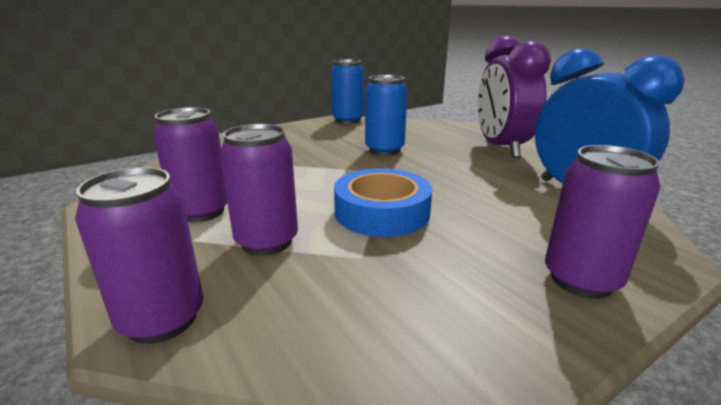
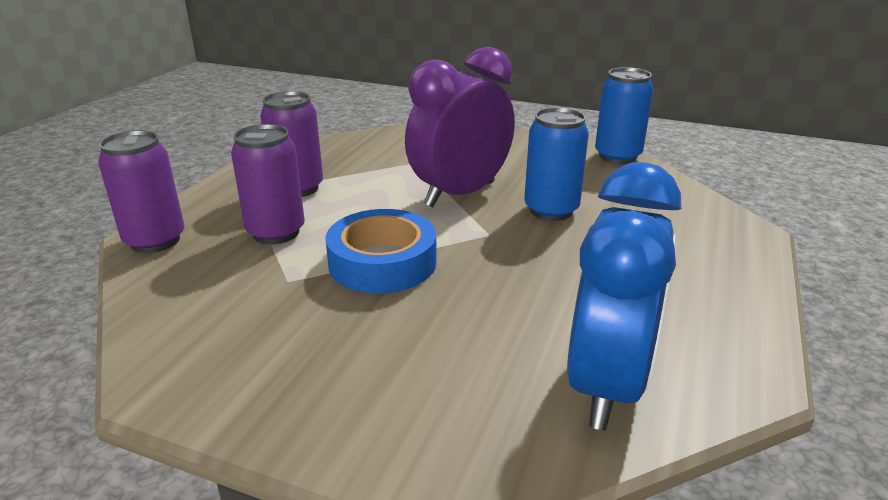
camera: 55 degrees right, 5 degrees up
purple clock [478,36,551,158] -> purple clock moved to [405,47,515,207]
purple can [545,145,660,299] -> none

